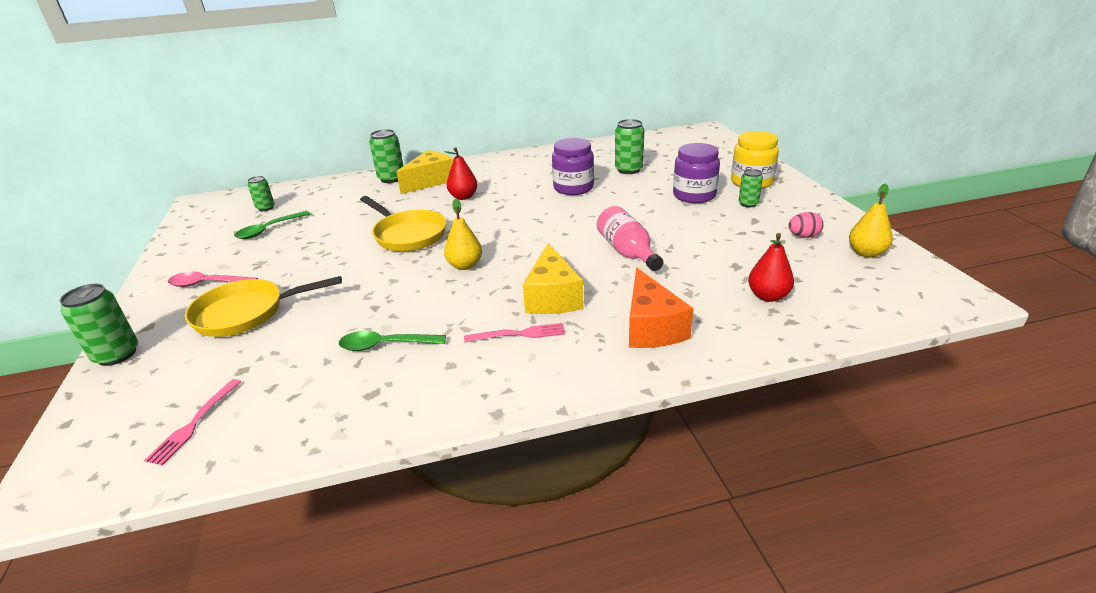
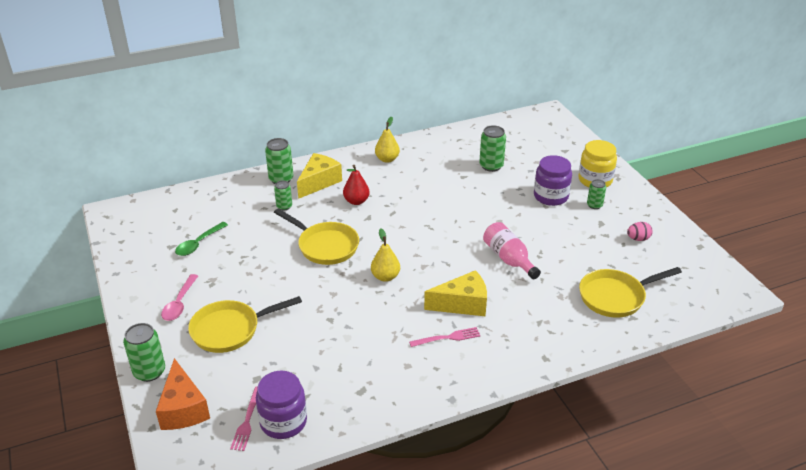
camera: 10 degrees left, 5 degrees up
pink spoon [168,271,258,287] -> pink spoon turned 75 degrees counterclockwise [161,274,198,321]
green can [248,176,275,211] -> green can moved to [274,180,292,211]
green spoon [339,331,446,351] -> none
yellow cheese [523,243,584,314] -> yellow cheese turned 90 degrees counterclockwise [424,270,487,316]
purple jar [552,138,594,195] -> purple jar moved to [256,370,307,439]
orange cheese [629,268,694,348] -> orange cheese moved to [156,358,210,430]
red pear [748,233,794,302] -> yellow pan [579,267,682,318]
yellow pear [849,184,893,257] -> yellow pear moved to [375,117,400,163]

